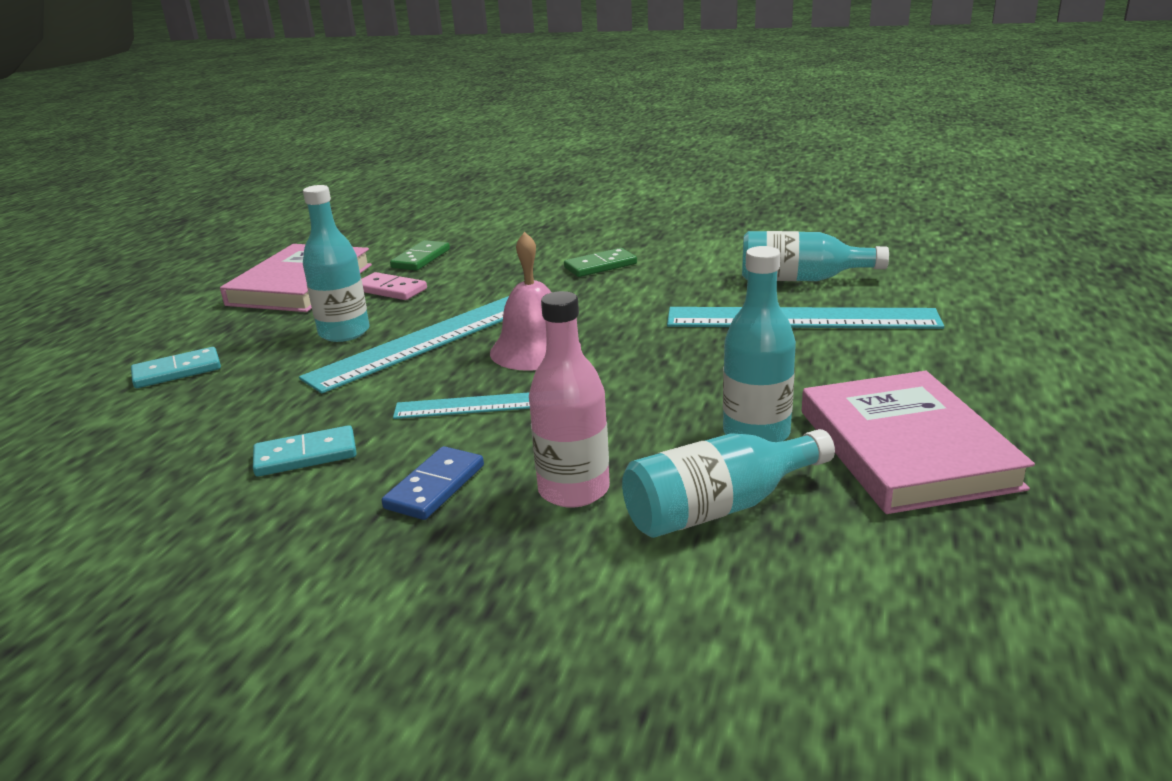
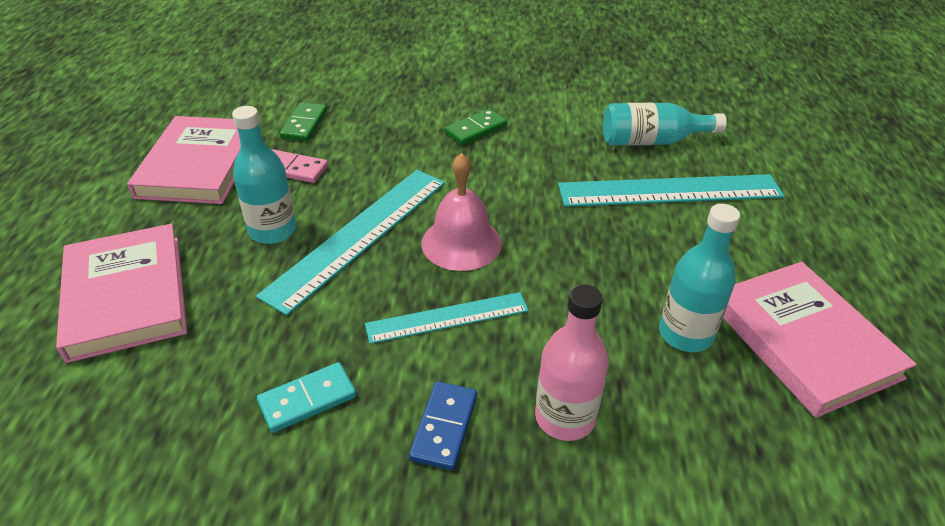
camera: 15 degrees left, 15 degrees up
turquoise domino [131,347,221,388] -> pink book [56,224,187,363]
turquoise bottle [622,429,835,538] -> none

